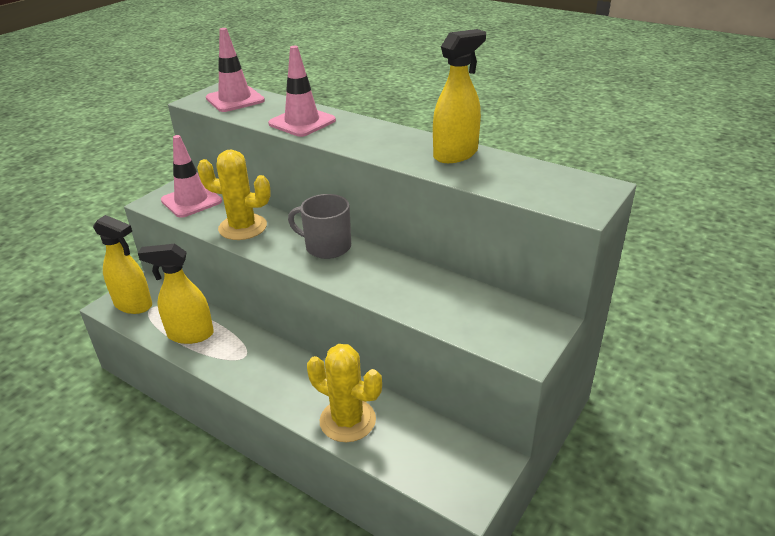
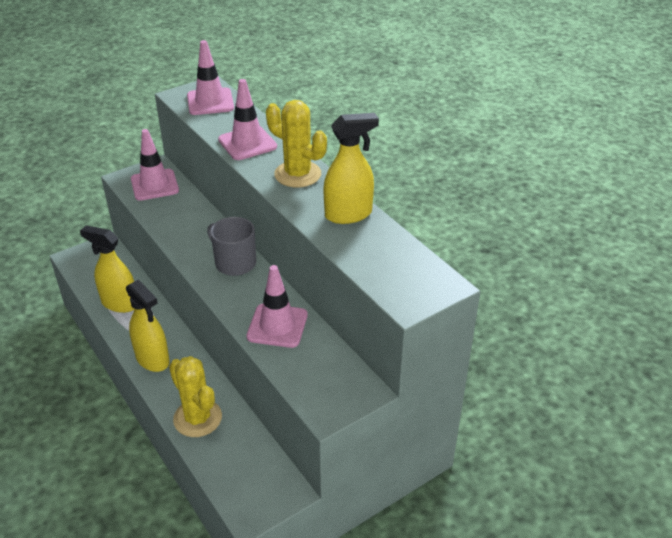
camera: 20 degrees right, 5 degrees up
yellow spray bottle [93,215,152,314] -> yellow spray bottle moved to [126,279,169,372]
yellow cactus [197,149,271,240] -> yellow cactus moved to [266,100,327,188]
none -> pink traffic cone [247,265,308,348]

